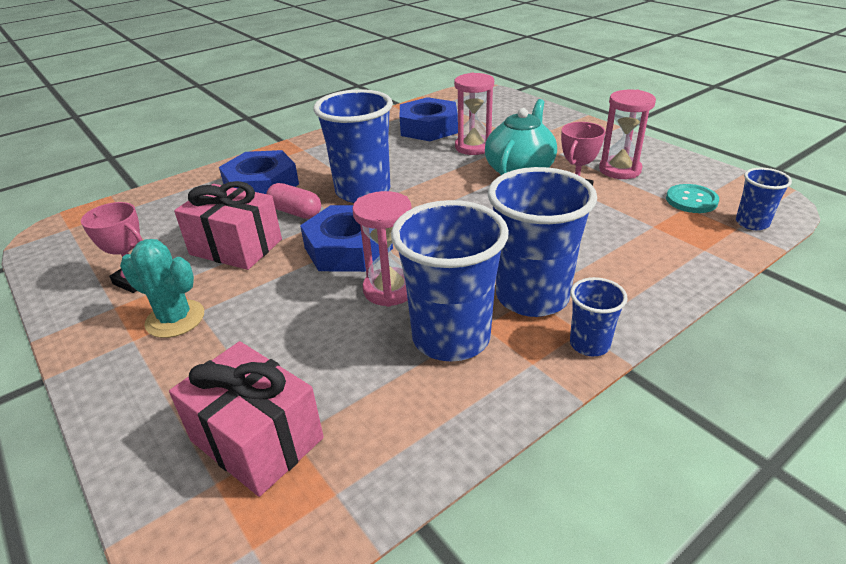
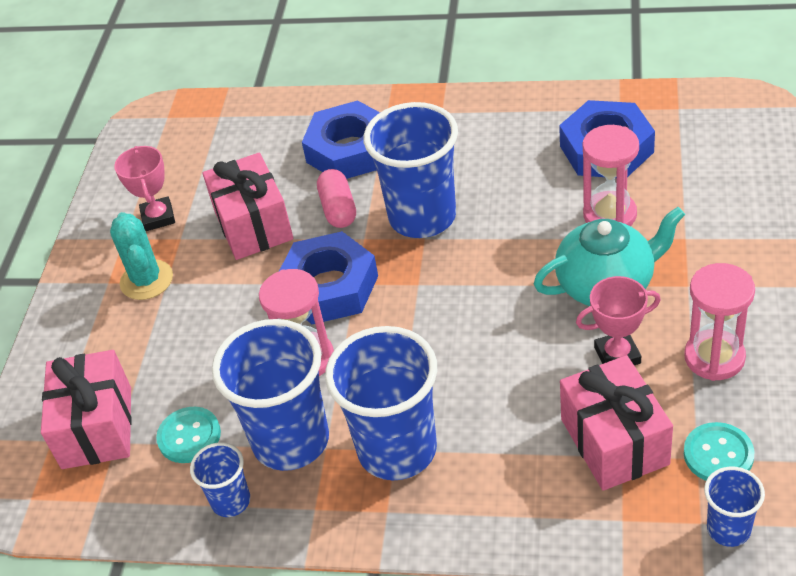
camera: 50 degrees right, 10 degrees up
blue cup [570,277,628,356] -> blue cup moved to [190,442,250,517]
none -> turquoise button [156,407,221,463]
none -> pink gift [560,355,673,491]

